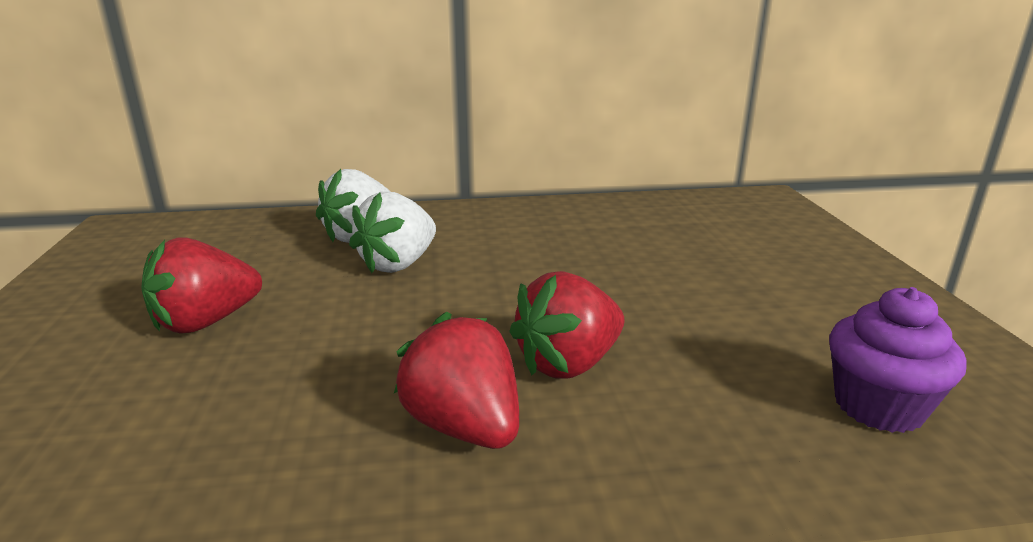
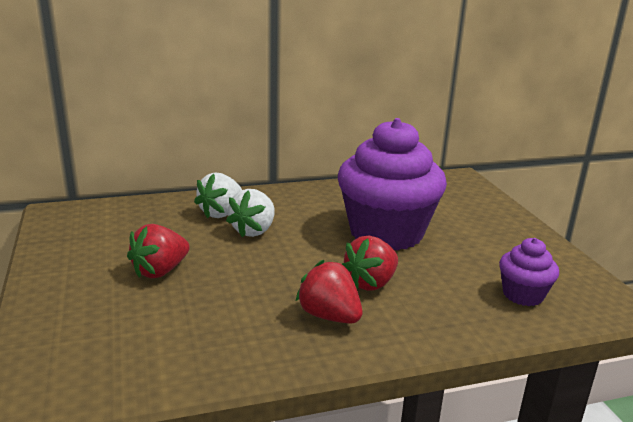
camera: 10 degrees left, 0 degrees up
none -> purple cupcake [338,118,447,251]

